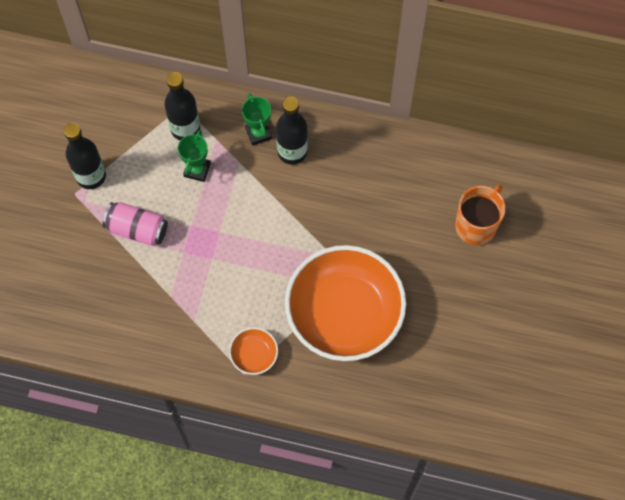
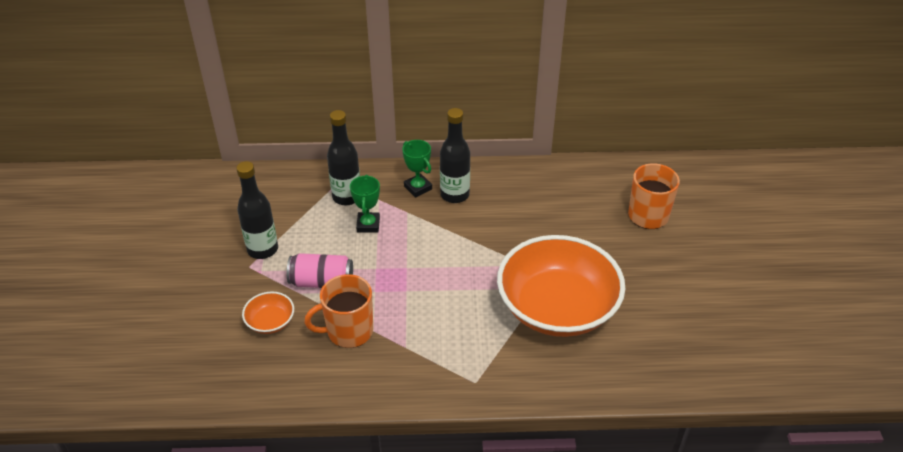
camera: 15 degrees left, 25 degrees down
orange bowl [229,327,278,375] -> orange bowl moved to [242,292,294,334]
none -> orange mug [304,274,373,348]

